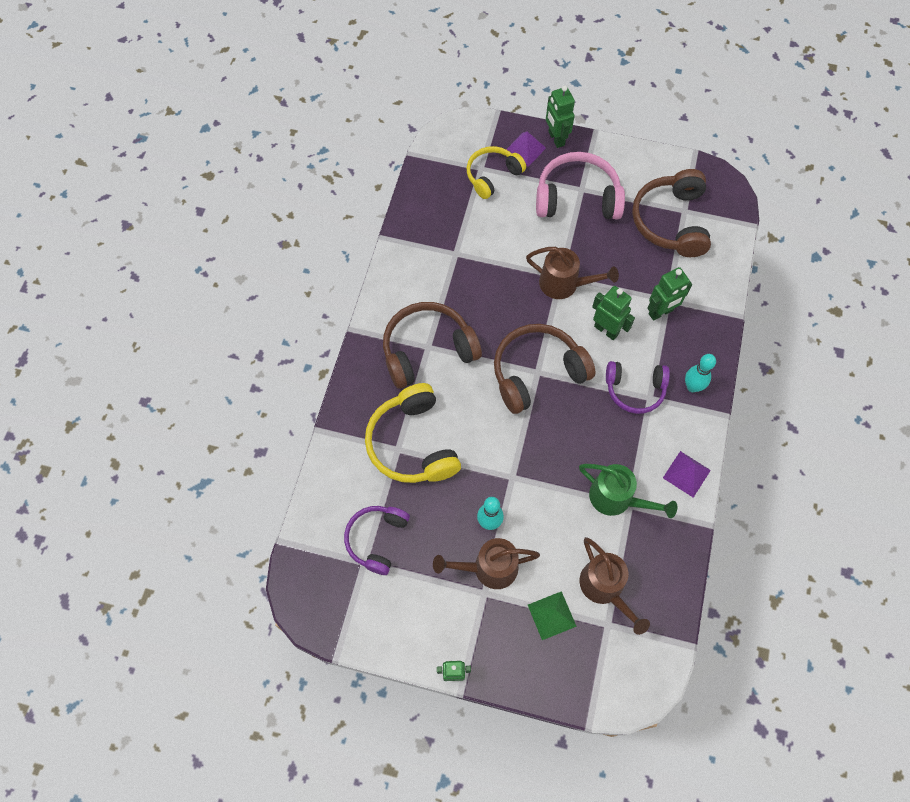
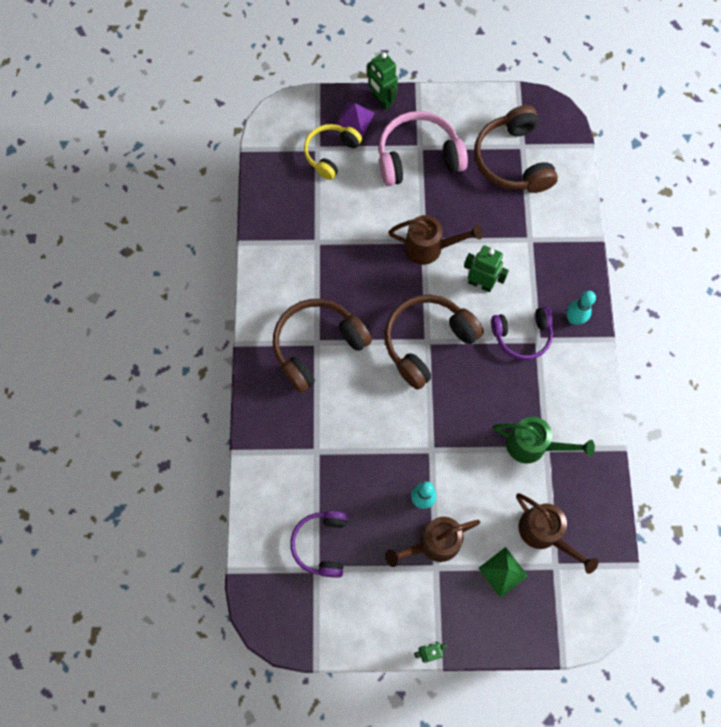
camera: 15 degrees left, 5 degrees up
yellow headphones [365,383,461,483] -> none
green robot [647,267,692,321] -> none
purple pyramid [663,451,711,498] -> none

